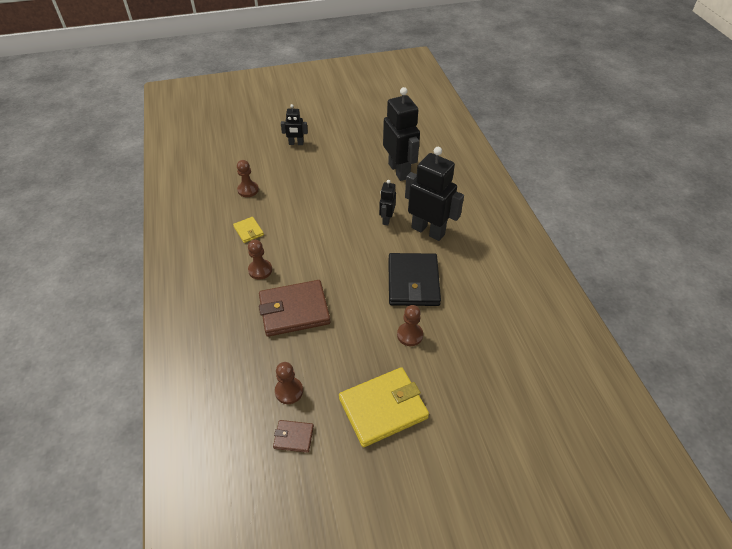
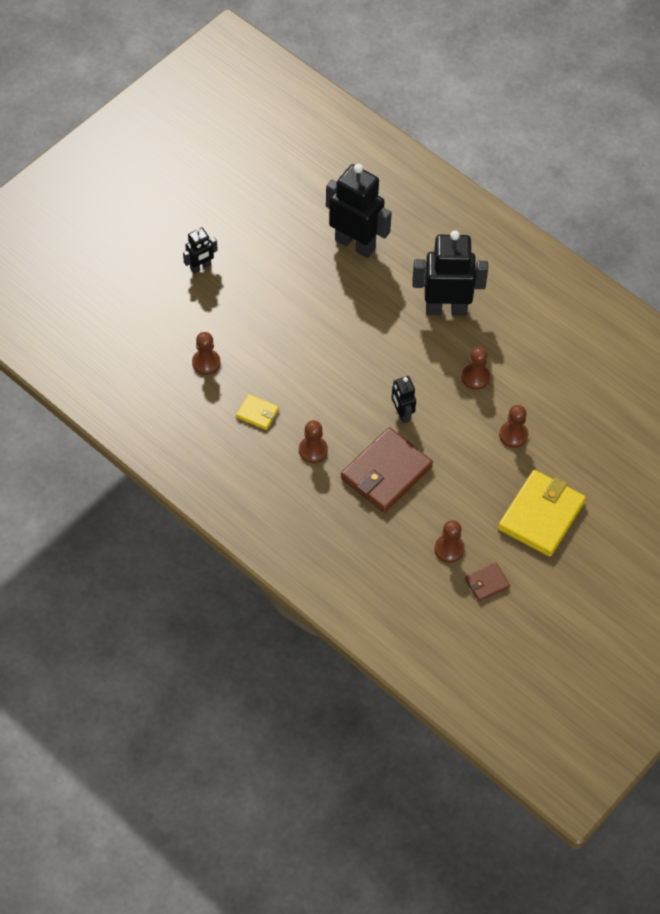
camera: 35 degrees left, 10 degrees up
black robot [379,180,396,225] -> black robot moved to [392,376,416,423]
black wallet [388,253,441,306] -> brown pawn [461,347,490,390]

